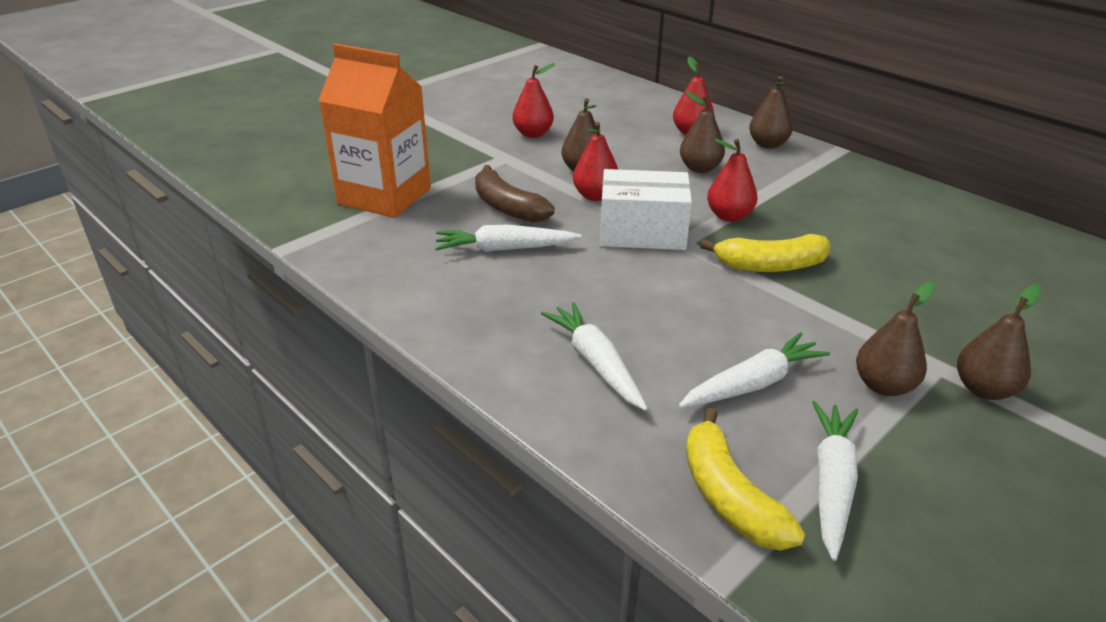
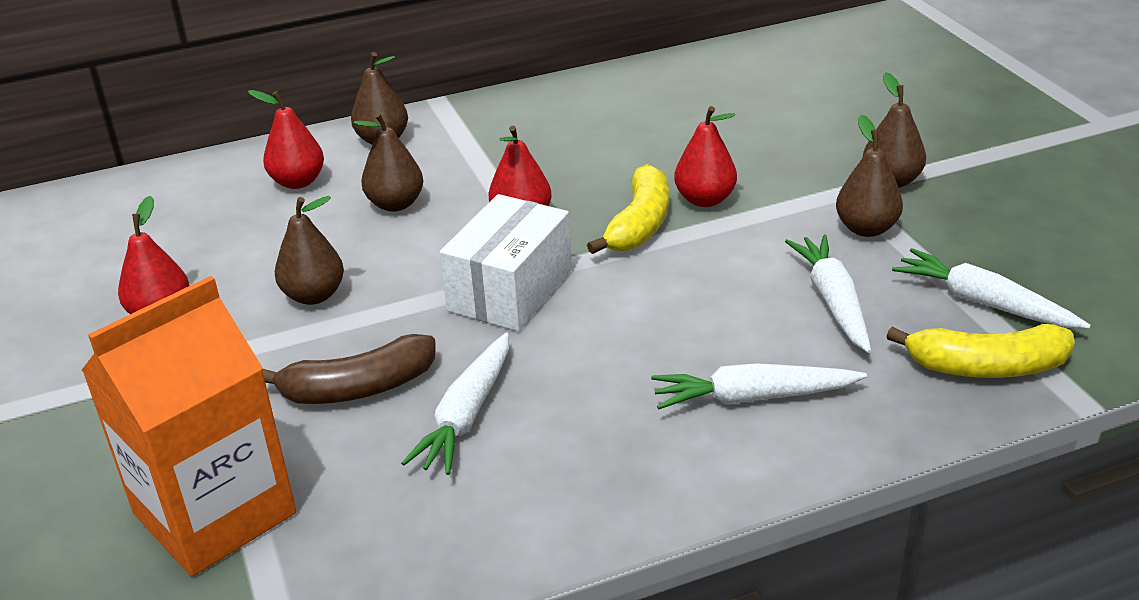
camera: 65 degrees left, 0 degrees up
red pear [573,122,619,201] -> red pear moved to [674,106,737,207]

